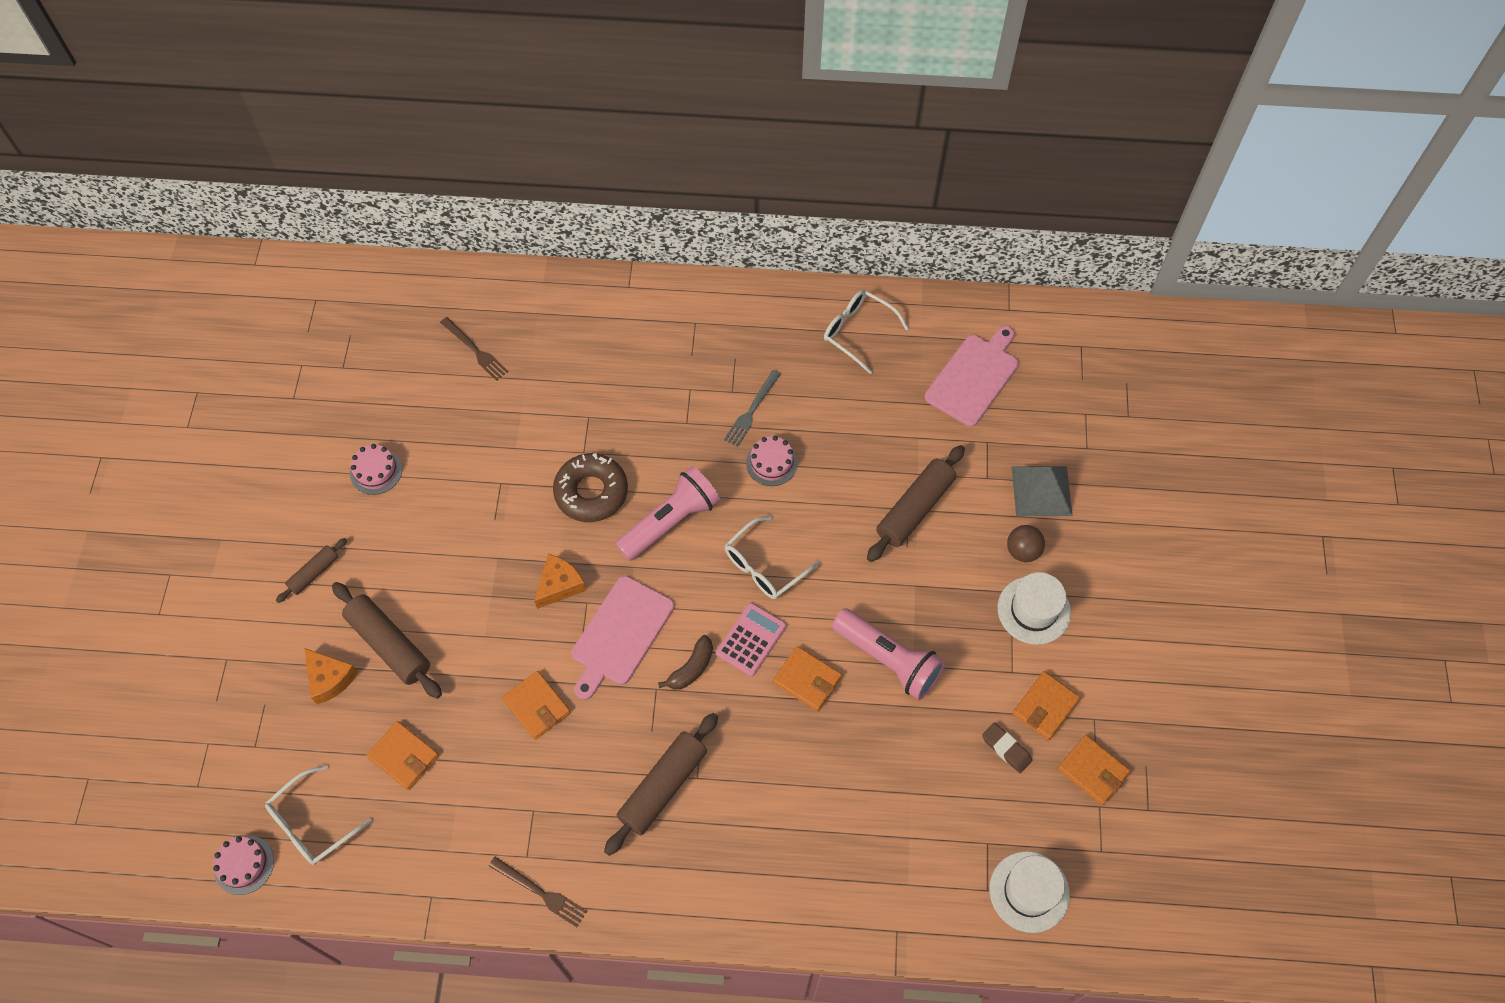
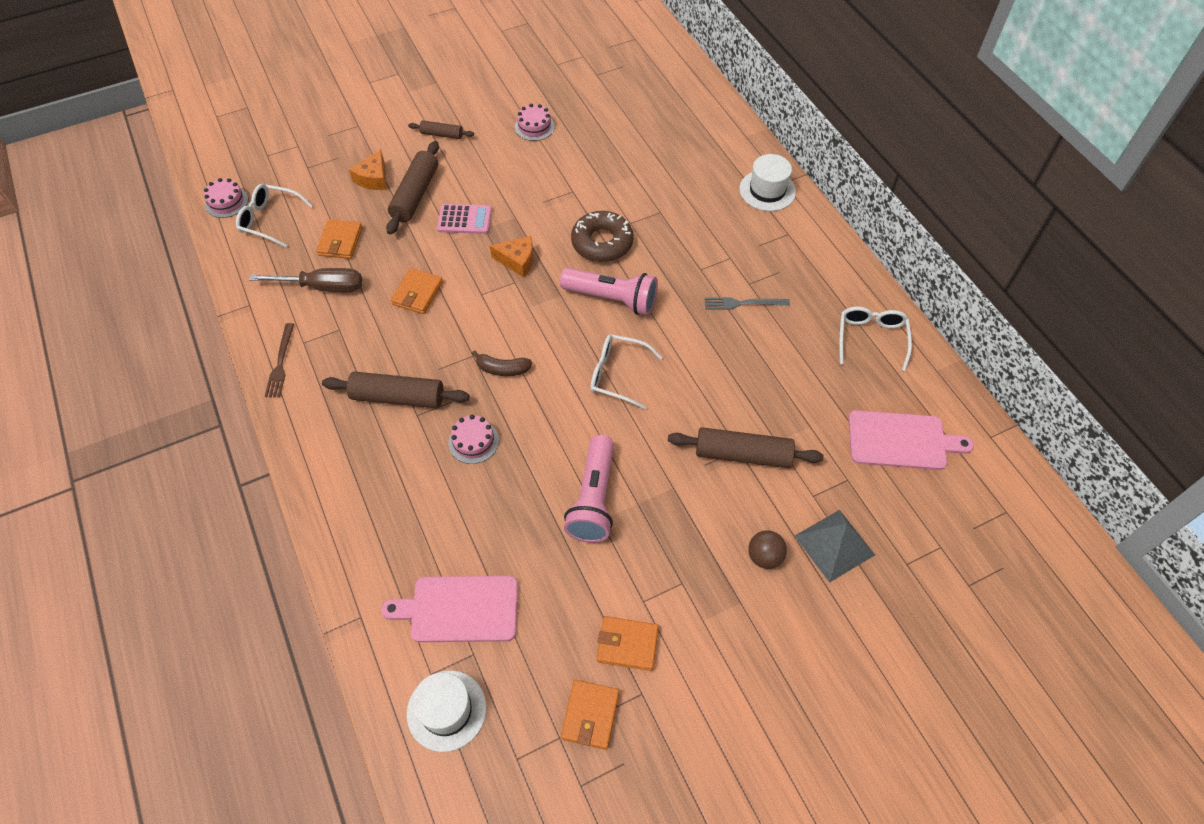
camera: 60 degrees right, 5 degrees down
brown fork [440,317,509,381] -> none
pink cutting board [572,576,674,700] -> pink cutting board moved to [381,576,518,642]
pink calculator [716,603,786,676] -> pink calculator moved to [437,204,492,234]
pink cake [746,436,798,486] -> pink cake moved to [448,415,499,464]
orange wallet [773,646,842,711] -> none
brown eraser [982,722,1032,773] -> none
white hat [998,572,1071,645] -> white hat moved to [739,154,796,211]
none -> brown screwdriver [249,268,362,293]

